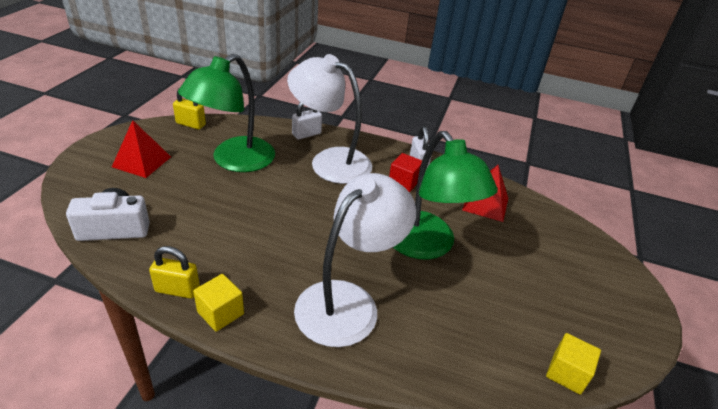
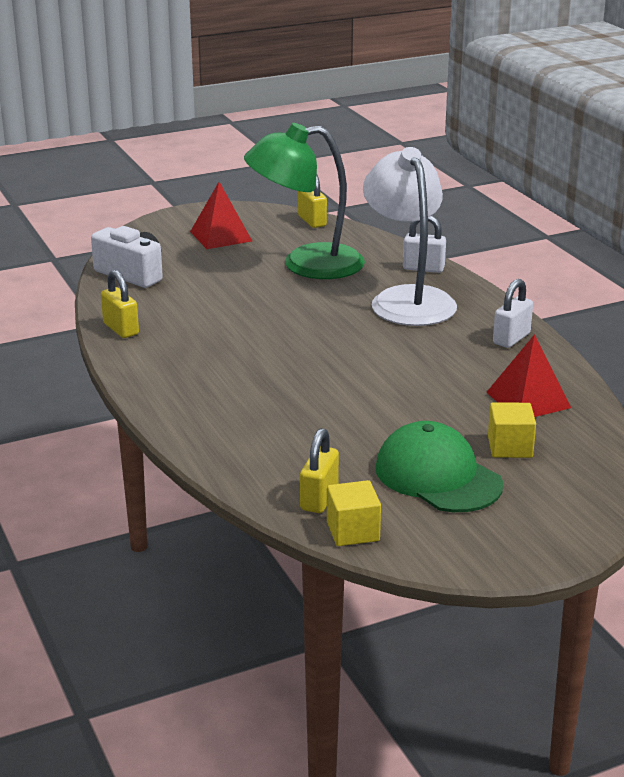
camera: 50 degrees right, 10 degrees down
yellow cube [193,274,244,332] -> yellow cube moved to [488,403,536,458]
white lamp [294,173,416,347] -> none
red cube [389,153,422,192] -> none
green lamp [393,131,498,260] -> none
none -> yellow padlock [300,428,339,513]
none -> green cap [375,421,503,512]

